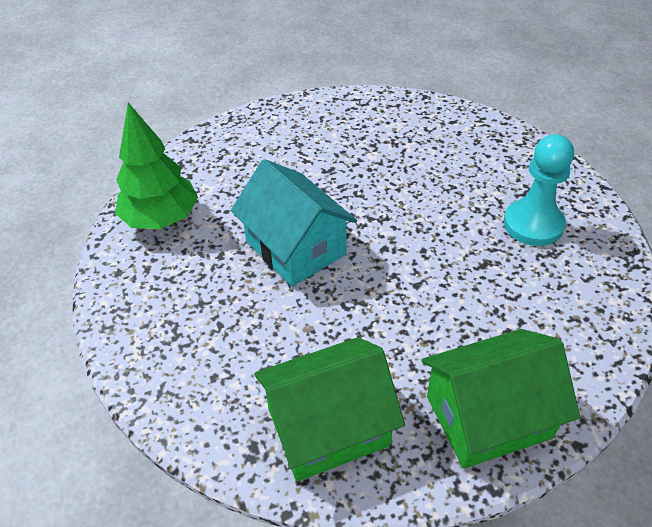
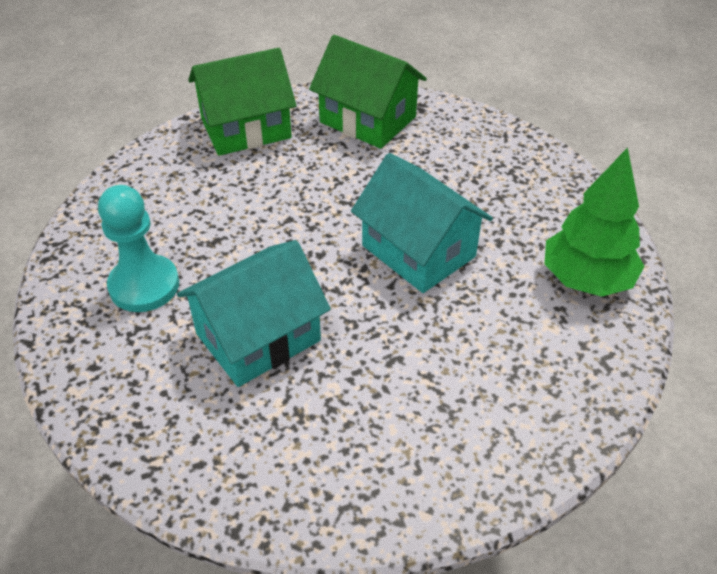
camera: 175 degrees right, 0 degrees up
green house [254,337,405,482] -> green house turned 60 degrees clockwise [309,35,427,149]
none -> turquoise house [177,240,331,387]

